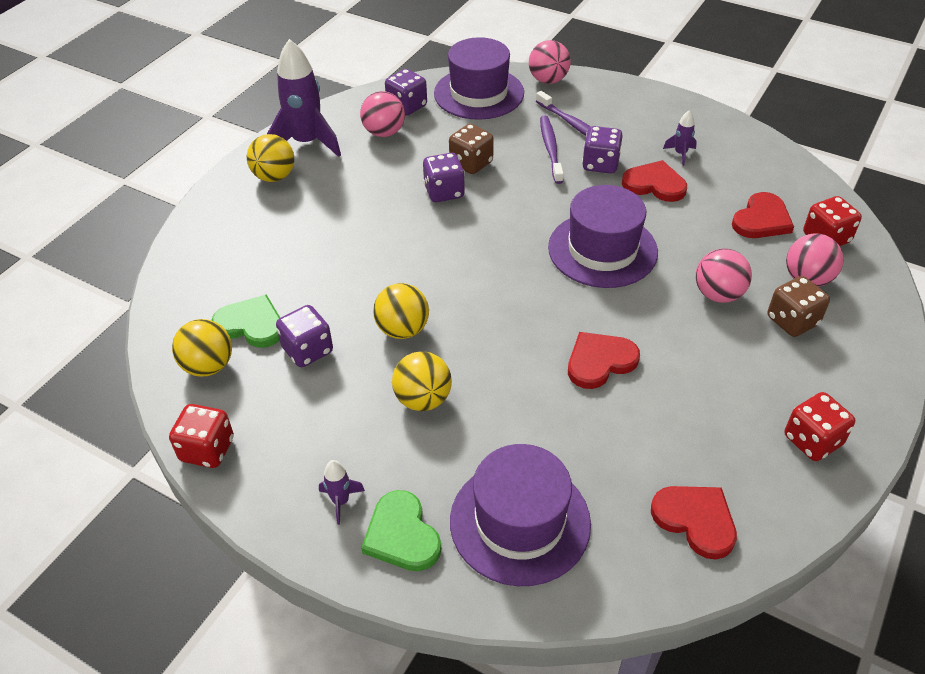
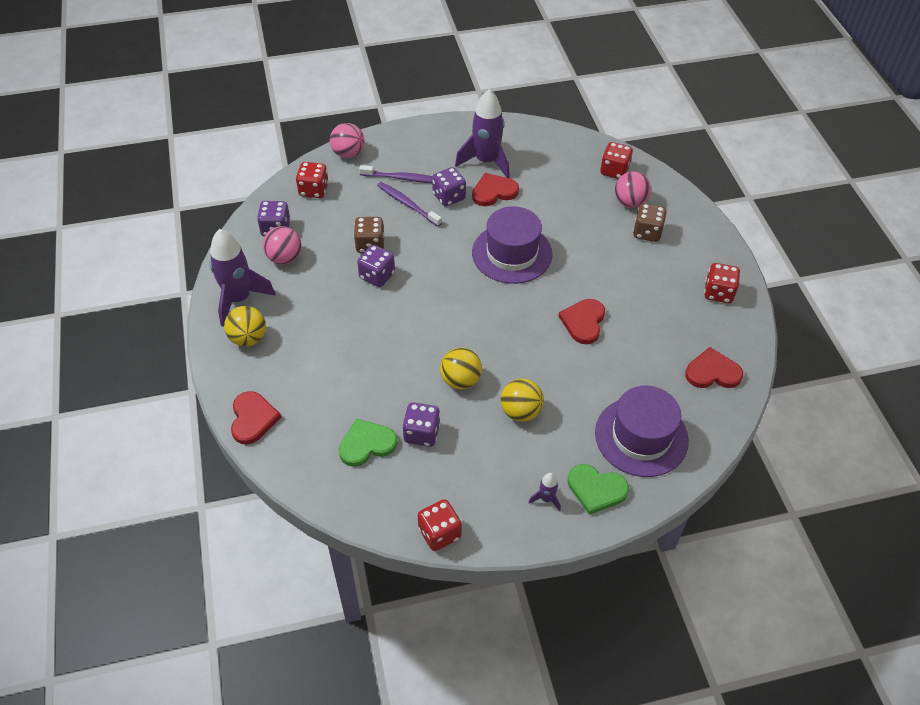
camera: 45 degrees left, 5 degrees up
yellow ball [172,319,232,377] -> none
purple hat [434,37,524,120] -> red dice [296,162,329,198]
purple rocket [663,110,697,166] -> purple rocket [455,89,510,178], size x2.27
pink ball [695,248,752,303] -> none
red heart [732,192,794,238] -> red heart moved to [231,391,281,445]

